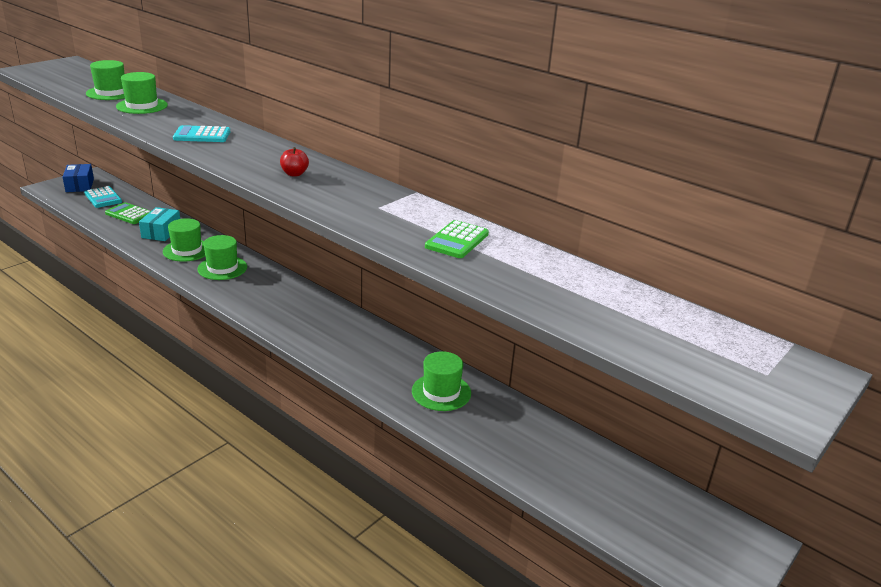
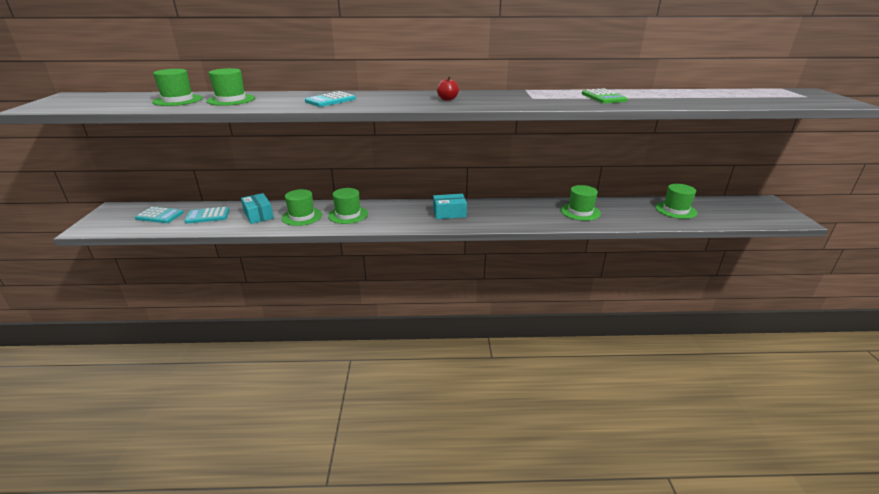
camera: 40 degrees left, 0 degrees up
blue box [63,164,94,192] -> none
green calculator [105,202,151,224] -> turquoise calculator [184,207,230,224]
none -> turquoise box [433,194,467,219]
none -> green hat [655,184,697,219]

